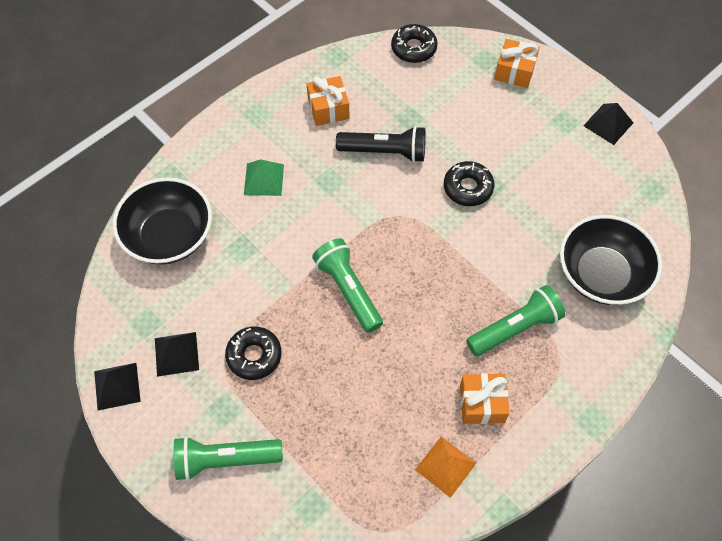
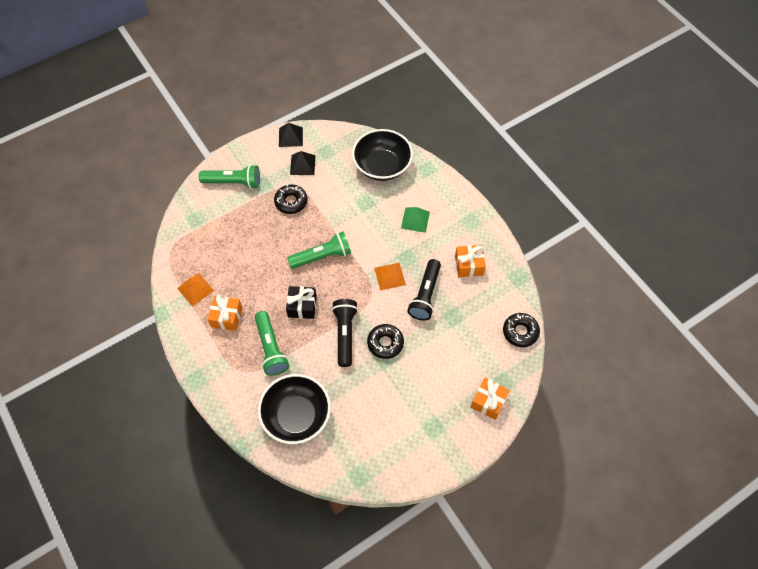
camera: 100 degrees right, 0 degrees up
green flashlight [174,436,283,481] -> green flashlight turned 90 degrees clockwise [199,165,260,189]
black pyramid [583,103,633,145] -> none
none -> black gift [286,286,317,319]
none -> black flashlight [332,299,358,367]
none -> orange pyramid [374,263,406,291]

